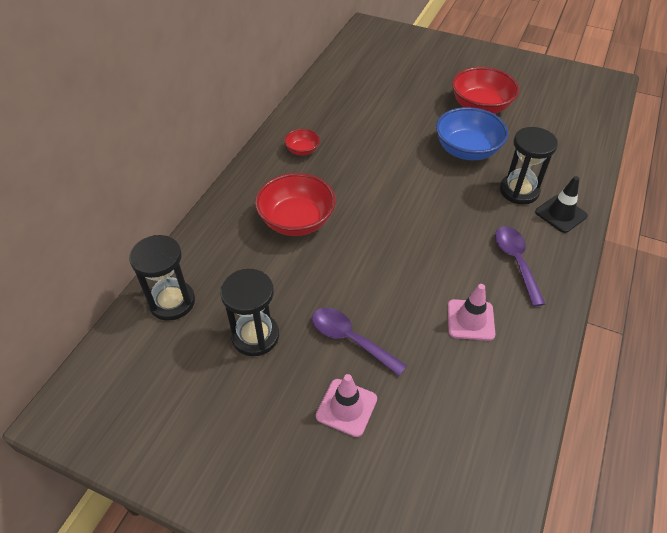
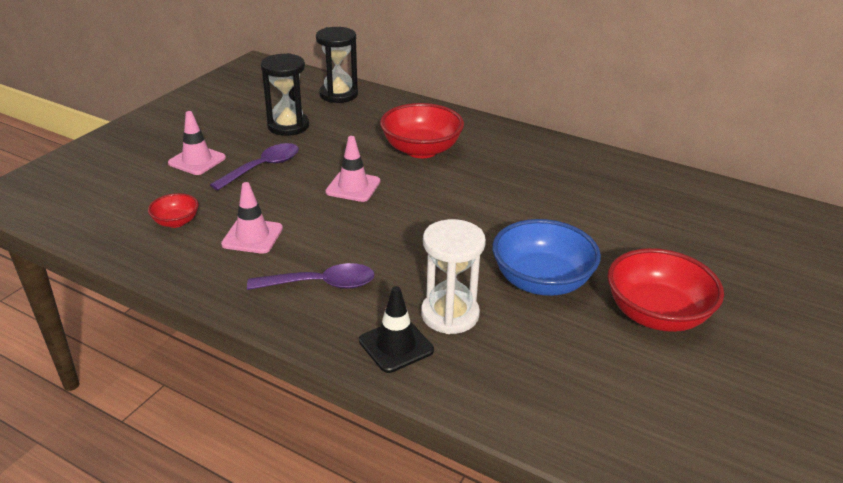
camera: 95 degrees right, 15 degrees down
red bowl [284,129,320,156] -> red bowl moved to [148,193,199,228]
black hourglass [500,127,558,204] -> white hourglass [421,219,486,334]
none -> pink traffic cone [325,136,380,202]

